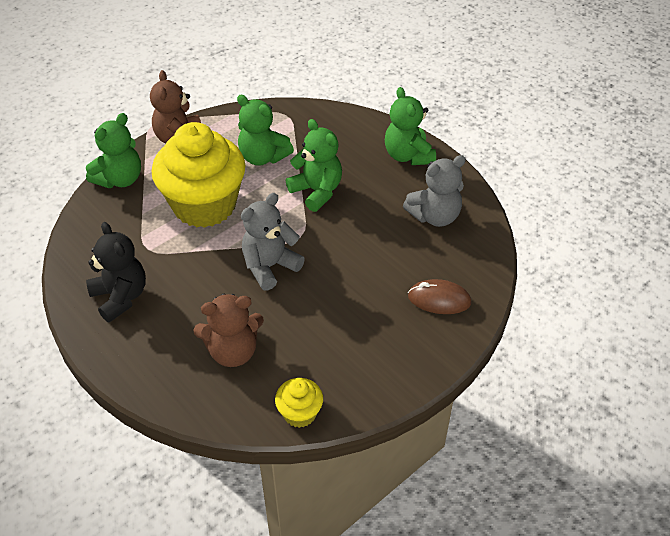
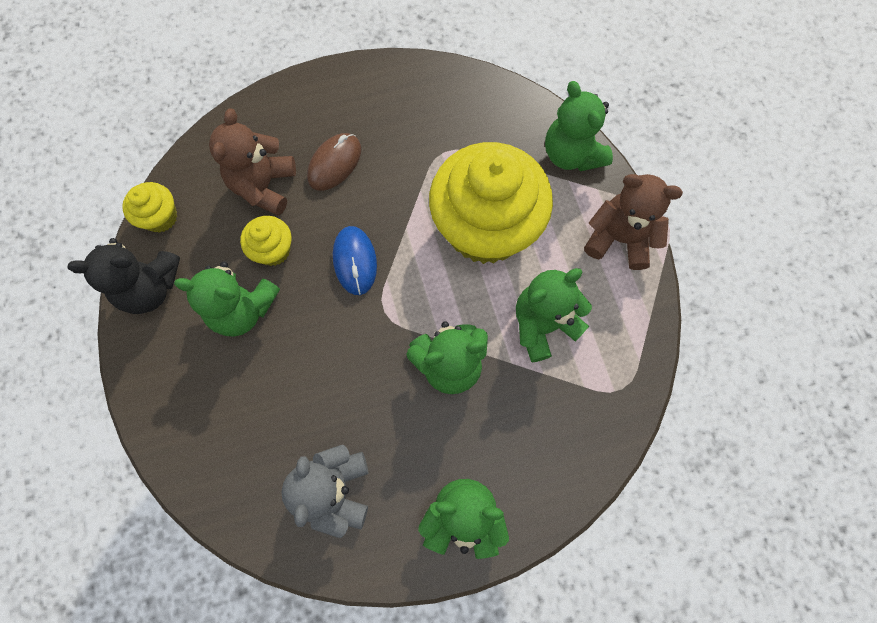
camera: 115 degrees right, 25 degrees up
black teddy bear [86,222,146,323] -> black teddy bear moved to [68,238,180,314]
grey teddy bear [241,193,305,291] -> blue mouse [333,226,377,295]
brown mouse [408,279,471,314] -> brown mouse moved to [307,133,361,191]
none -> green teddy bear [174,262,280,337]
none -> yellow cupcake [240,216,291,266]

